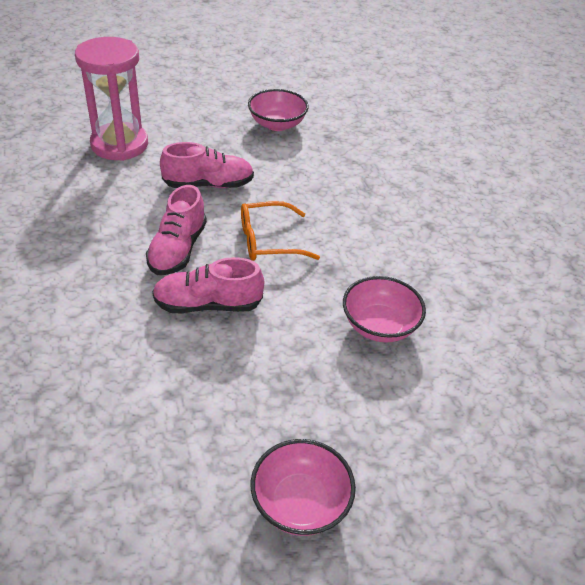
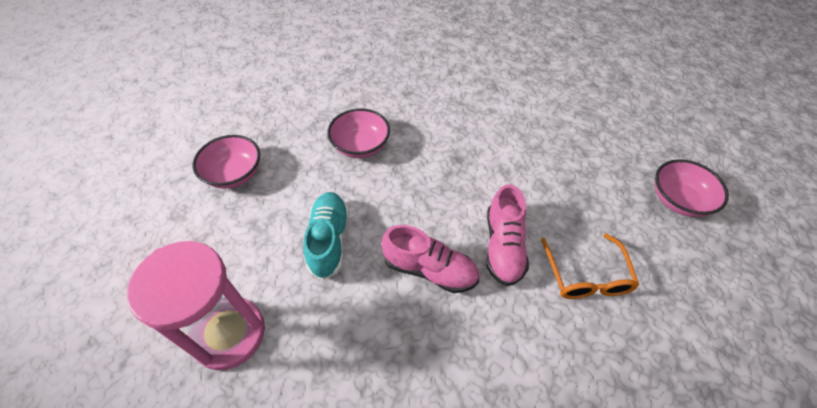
camera: 80 degrees left, 10 degrees up
pink shoe [160,142,254,188] -> turquoise shoe [304,192,349,280]
orange glasses [241,201,320,261] -> orange glasses moved to [541,234,639,299]
pink bowl [343,276,426,342] -> pink bowl moved to [327,108,390,158]

